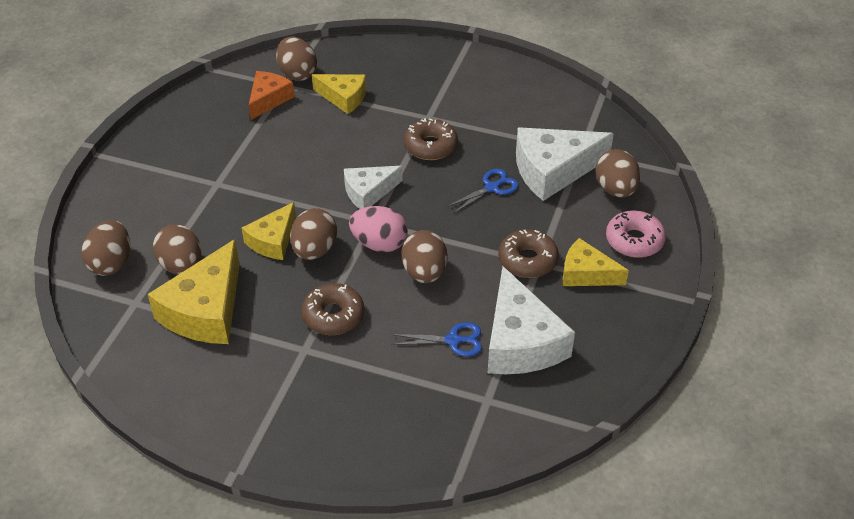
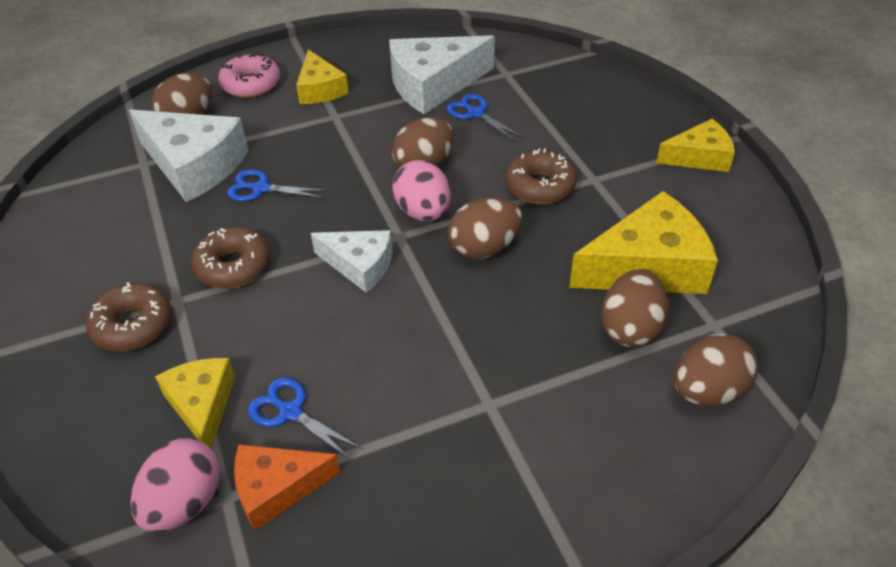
camera: 130 degrees left, 0 degrees up
yellow cheese [242,202,296,260] -> yellow cheese moved to [656,119,735,172]
brown egg [276,37,317,81] -> pink egg [131,438,220,532]
white cheese [488,266,575,374] -> white cheese turned 150 degrees counterclockwise [389,35,495,114]
brown donut [498,230,559,278] -> brown donut moved to [86,282,172,351]
none -> blue scissors [248,377,363,460]

